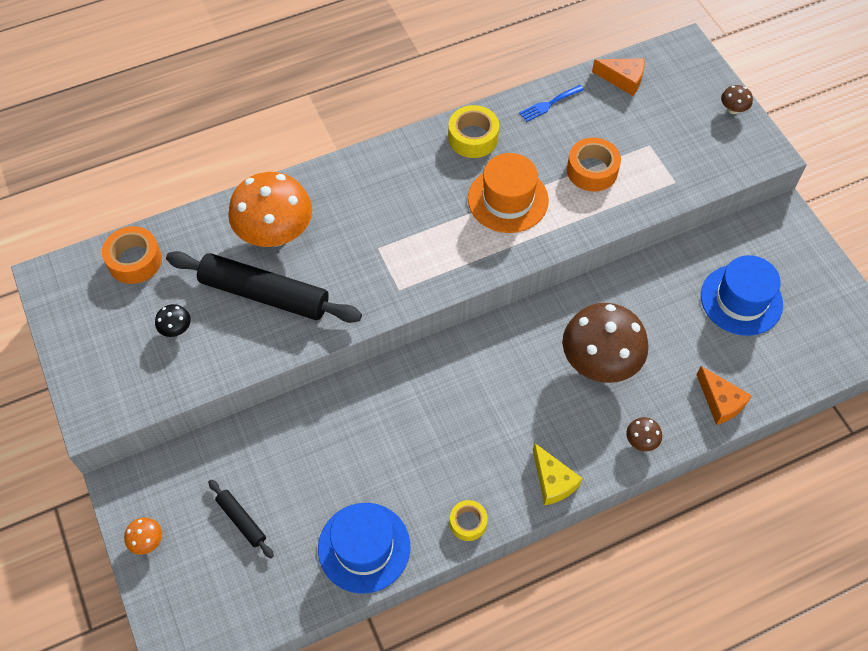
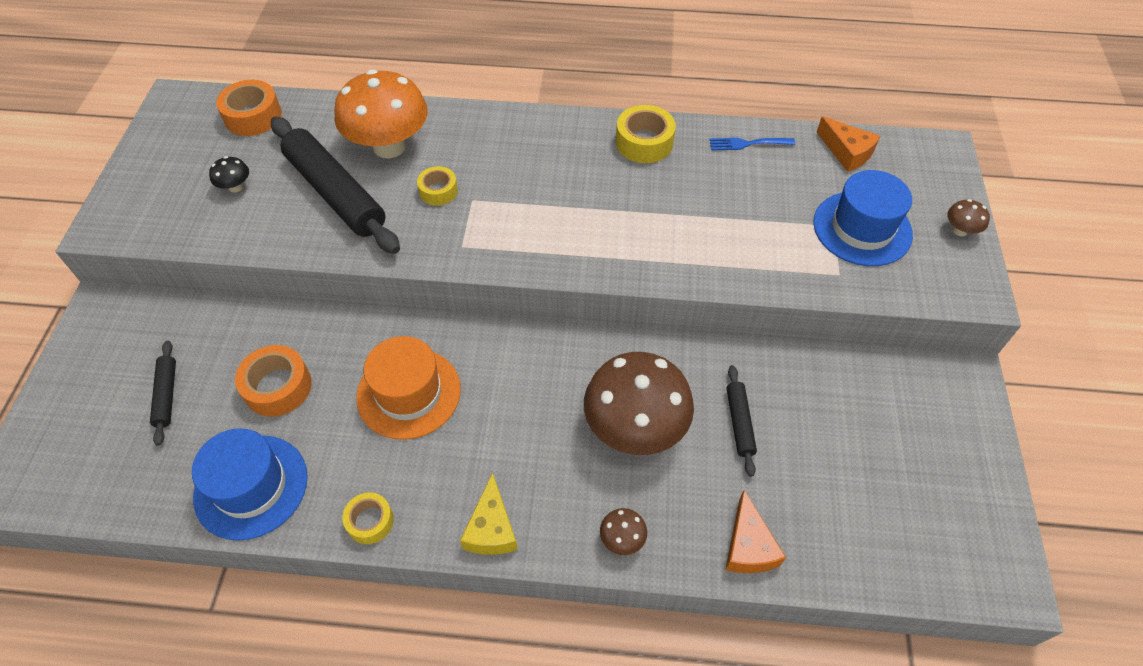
camera: 30 degrees right, 5 degrees down
orange mushroom [124,518,162,555] -> none
orange hat [468,153,549,233] -> orange hat moved to [356,336,461,440]
orange tape [567,137,621,192] -> orange tape moved to [235,345,312,417]
blue hat [701,255,783,336] -> blue hat moved to [813,170,913,266]
none -> yellow tape [417,166,458,206]
none -> black rolling pin [726,365,757,477]

